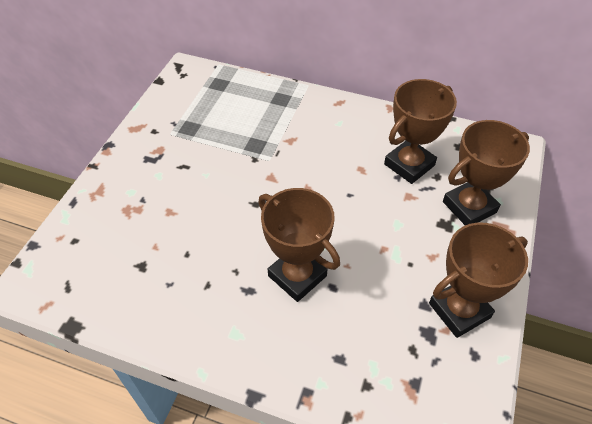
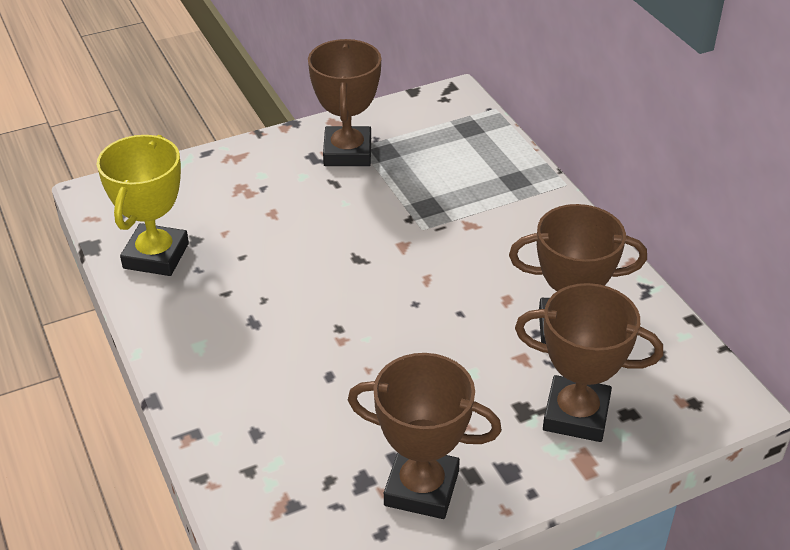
camera: 45 degrees right, 10 degrees down
brown trophy [258,188,340,302] -> brown trophy moved to [308,39,381,166]
none -> yellow trophy [97,135,189,276]

